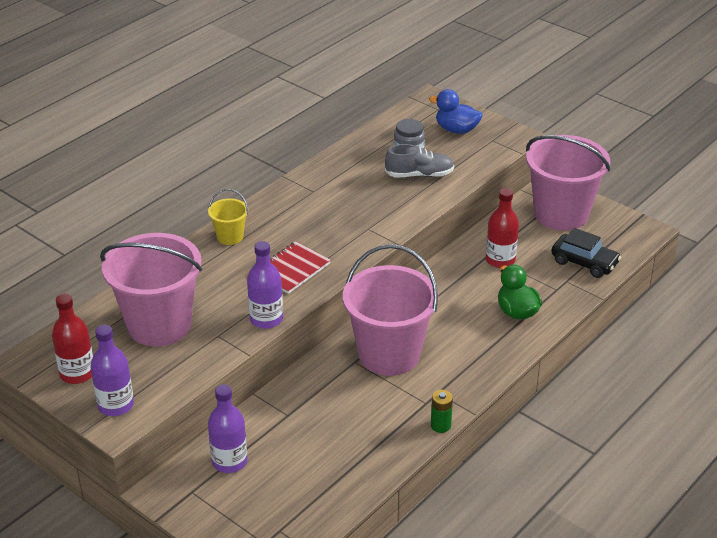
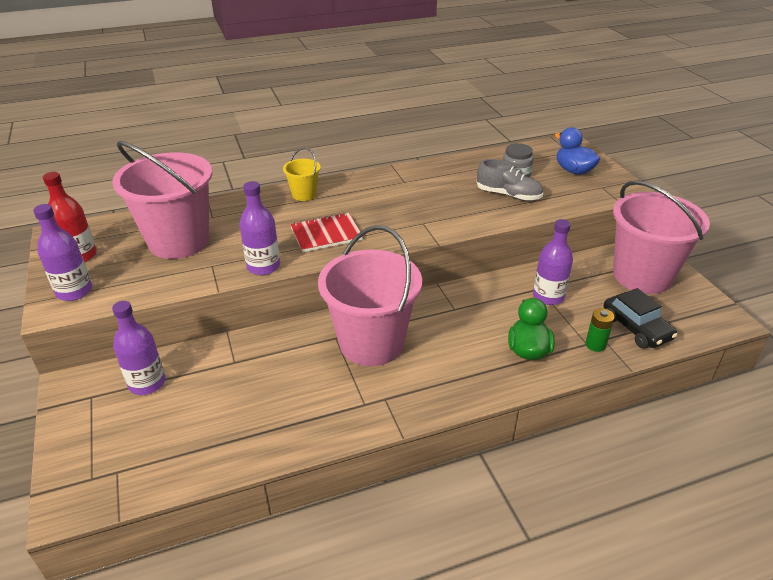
camera: 30 degrees right, 0 degrees up
green battery [431,390,453,433] -> green battery moved to [585,308,614,352]
red bottle [486,188,519,268] -> purple bottle [533,219,573,305]

